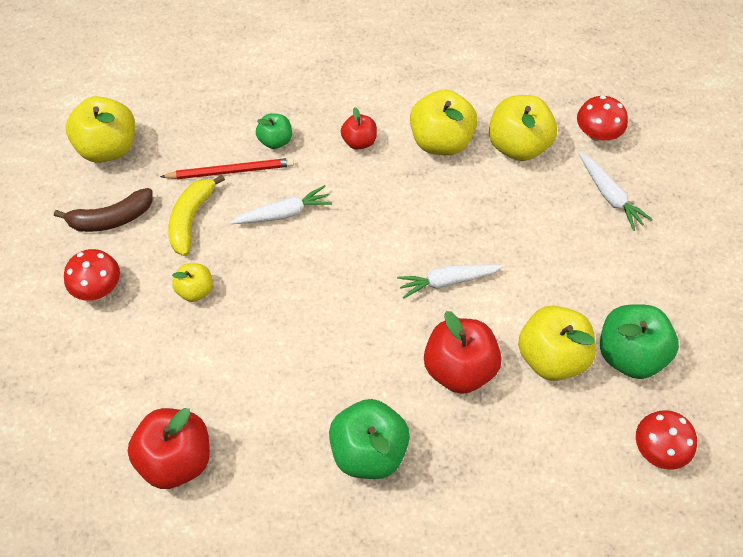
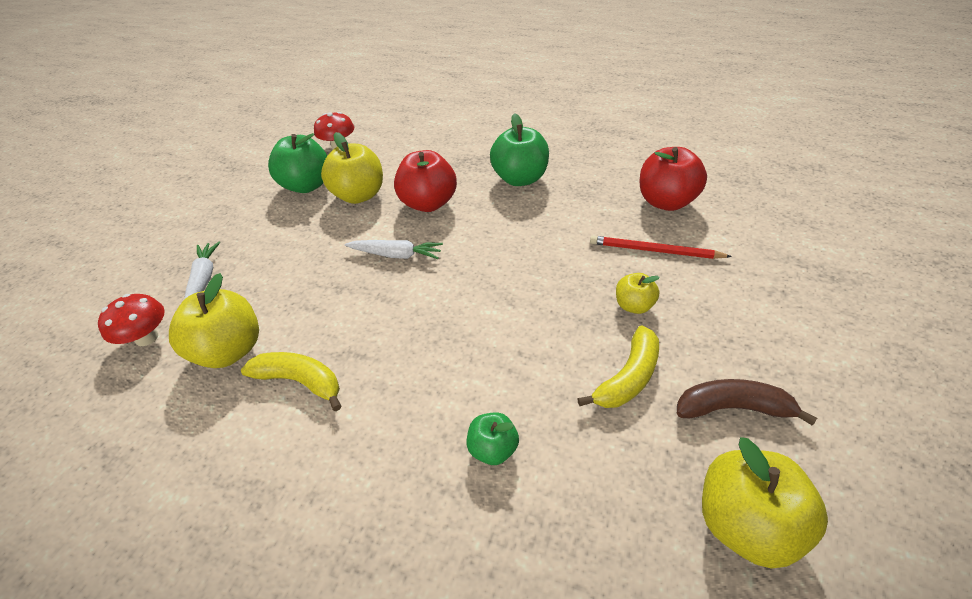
camera: 155 degrees left, 15 degrees down
red mushroom [64,249,120,301] -> none
red pencil [160,158,294,179] -> red pencil moved to [590,236,732,259]
white carrot [230,185,332,224] -> none
red apple [341,107,377,150] -> none
yellow apple [410,89,477,155] -> yellow banana [241,352,341,411]

